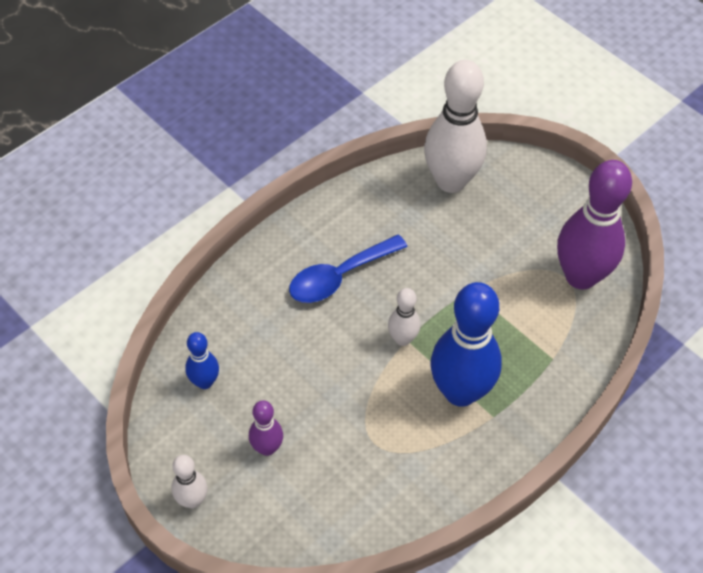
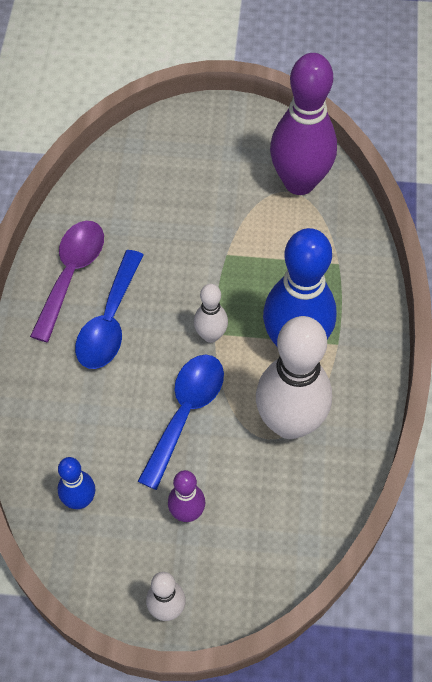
camera: 40 degrees left, 5 degrees up
white bowling pin [424,60,487,193] -> white bowling pin moved to [256,316,332,439]
none -> purple spoon [30,221,104,342]
none -> blue spoon [137,355,224,490]

